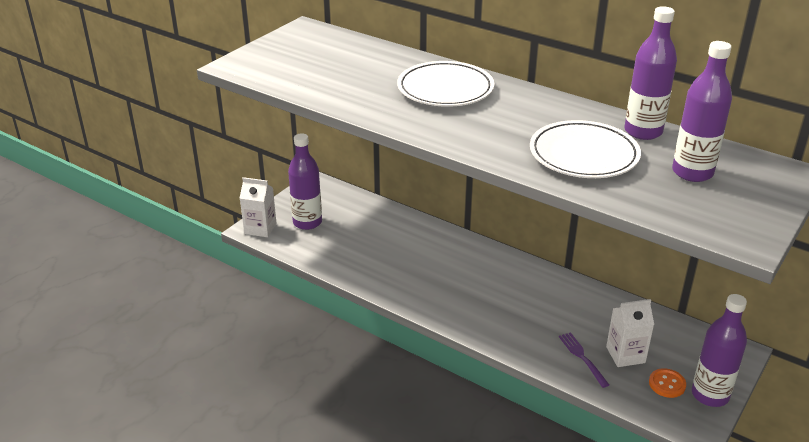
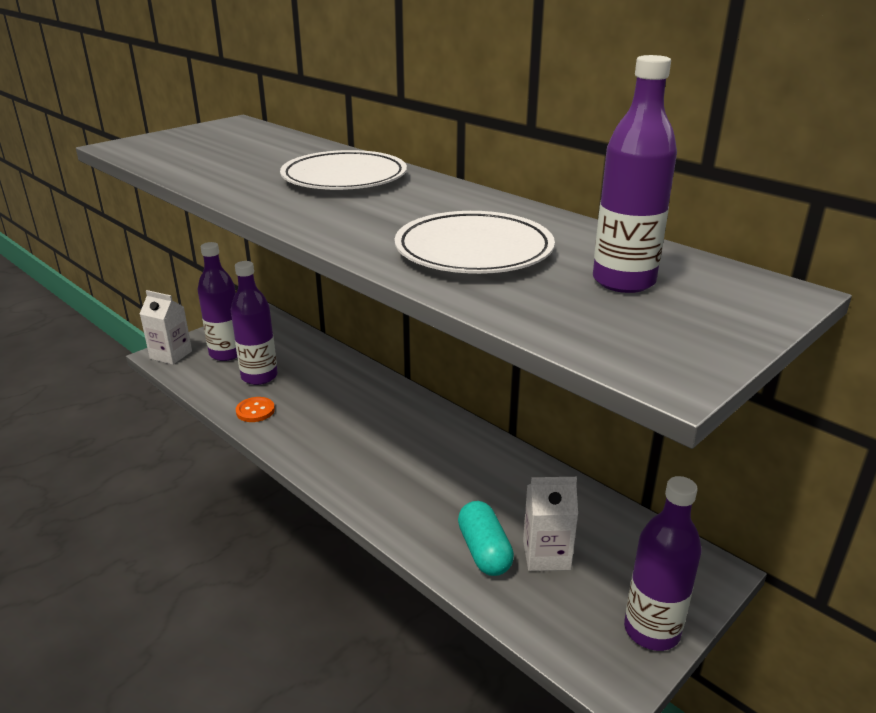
camera: 10 degrees right, 5 degrees down
purple fork [559,332,609,388] -> turquoise capsule [458,501,514,576]
purple bottle [624,6,677,140] -> purple bottle moved to [231,261,278,385]
orange button [649,368,686,398] -> orange button moved to [236,397,275,422]

